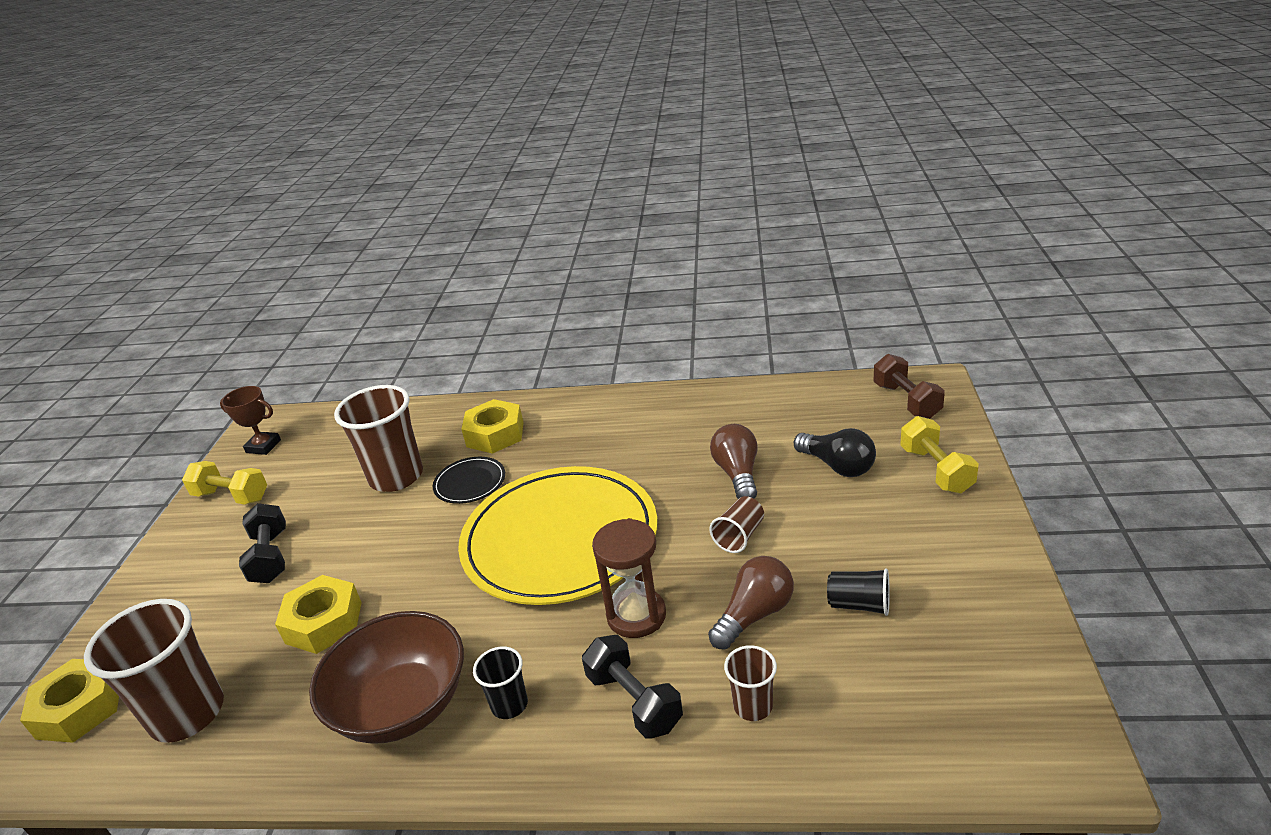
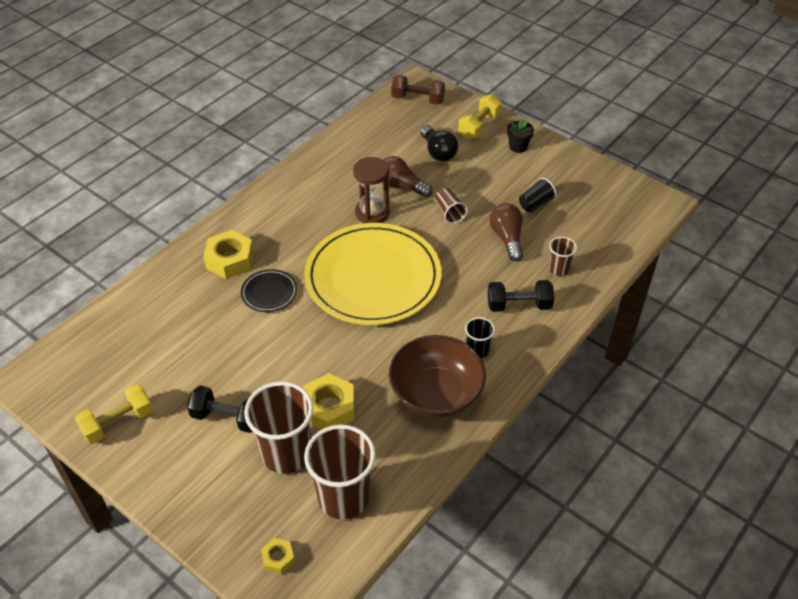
camera: 60 degrees left, 15 degrees up
yellow nut [20,659,119,743] -> yellow nut [261,538,295,574], size x0.53
brown trophy [220,386,281,455] -> none
brown cup [334,385,423,492] -> brown cup moved to [244,382,313,474]
brown hourglass [592,518,666,638] -> brown hourglass moved to [353,157,390,223]
black light bulb [794,428,876,477] -> black light bulb turned 75 degrees clockwise [420,125,458,161]
yellow dumbbell [900,416,979,494] -> yellow dumbbell turned 75 degrees counterclockwise [458,94,502,139]
none -> black flower pot [507,118,534,153]

